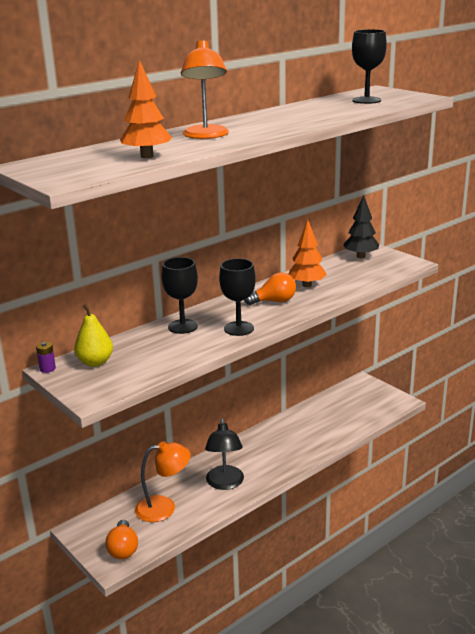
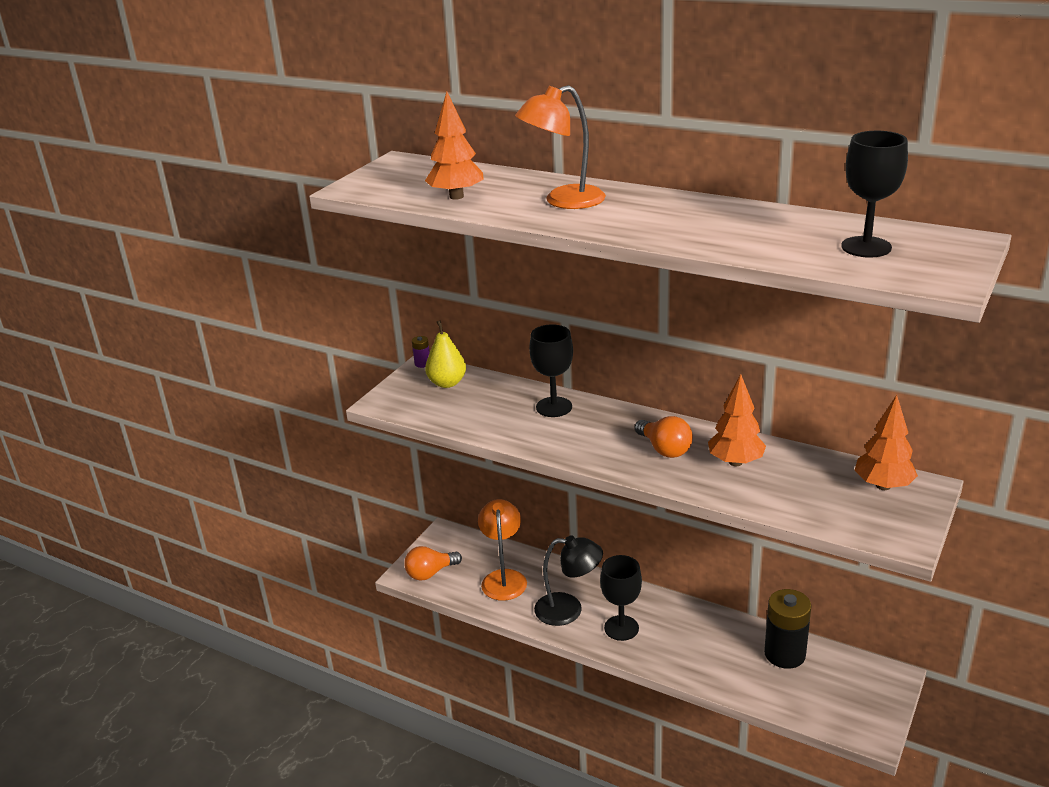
camera: 70 degrees right, 5 degrees up
orange lamp [135,441,191,522] -> orange lamp turned 150 degrees counterclockwise [478,499,527,601]
black lamp [205,418,244,490] -> black lamp turned 150 degrees counterclockwise [534,535,603,626]
black goblet [219,258,256,336] -> black goblet moved to [600,555,642,641]
black tree [343,195,379,258] -> orange tree [855,395,918,490]
none -> black battery [764,589,811,669]

